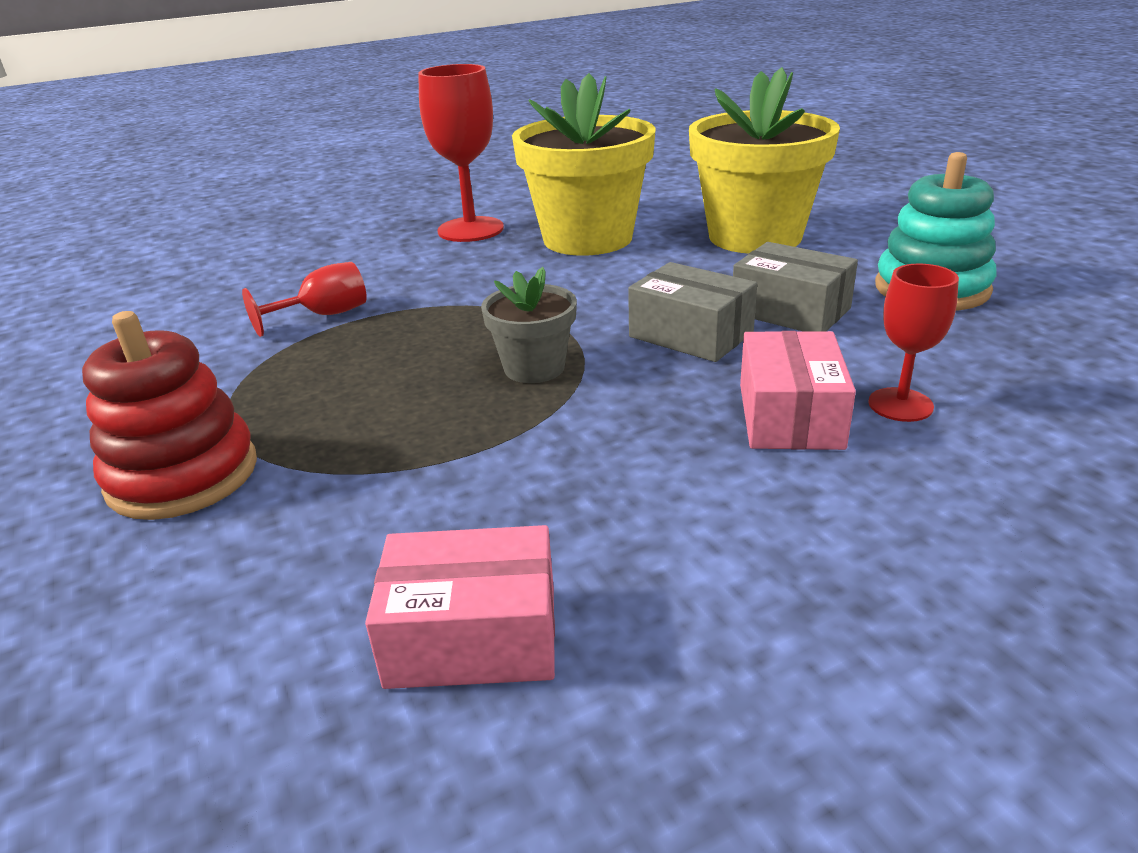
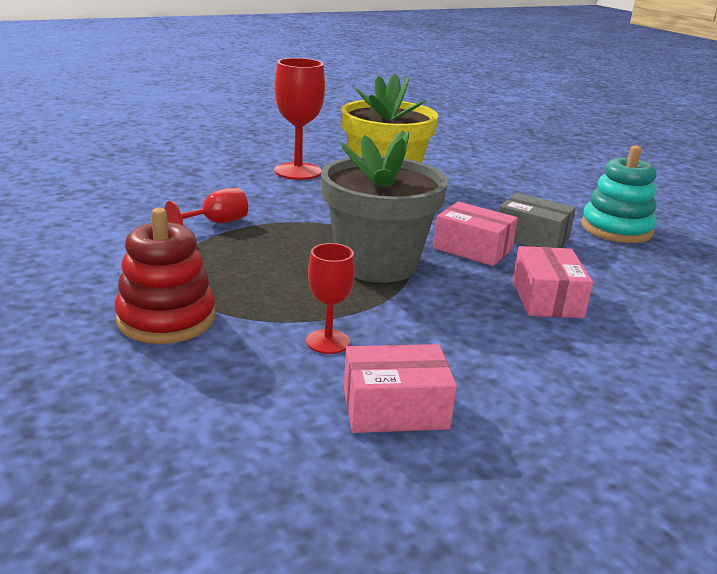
camera: 10 degrees left, 5 degrees down
grey flower pot [481,267,577,383] -> grey flower pot [321,130,448,283], size x1.99
grey box [628,262,757,362] -> pink box [433,202,518,266]
yellow flower pot [689,67,840,254] -> none
red goblet [868,263,959,422] -> red goblet moved to [306,243,355,354]

